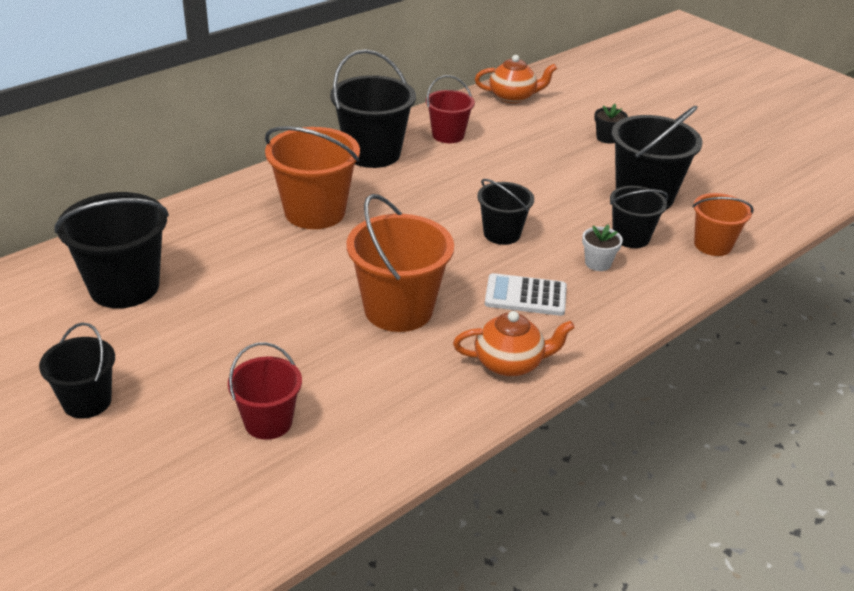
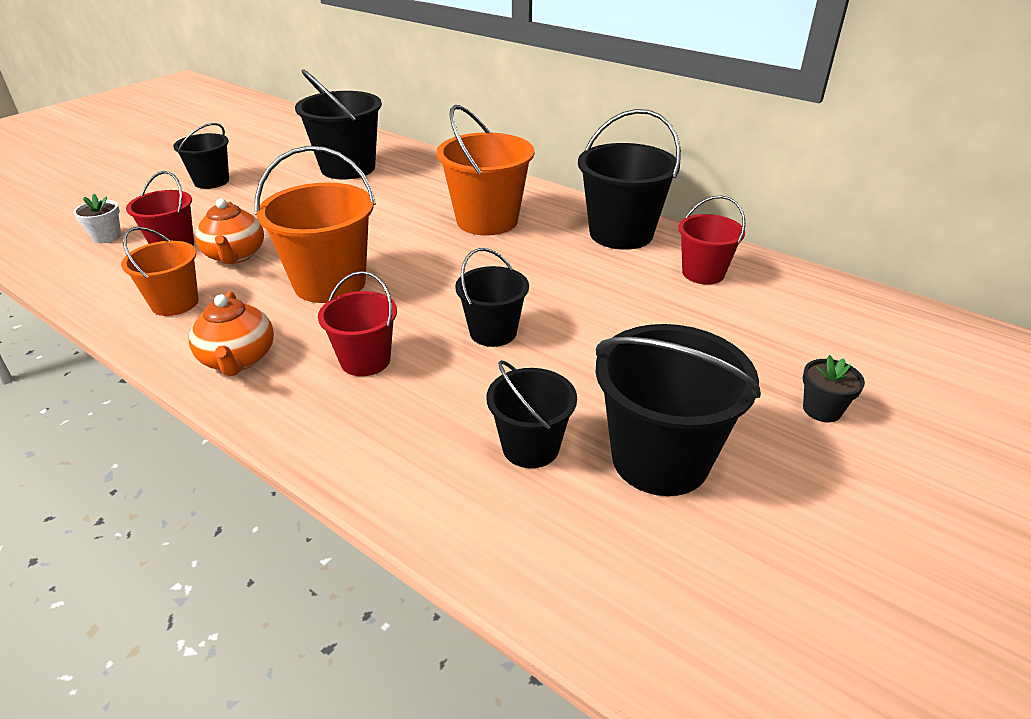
camera: 80 degrees right, 0 degrees up
orange teapot [475,55,557,103] -> orange teapot moved to [195,199,264,264]
white calculator [485,273,567,316] -> red bucket [318,271,397,376]
white flower pot [582,224,623,271] -> white flower pot moved to [73,194,121,243]
orange bucket [692,193,754,256] -> orange bucket moved to [121,227,199,316]

